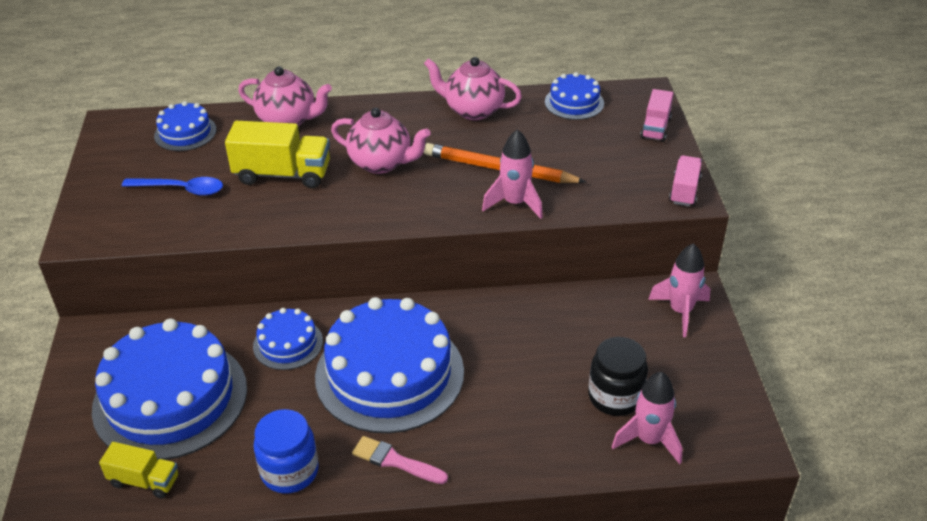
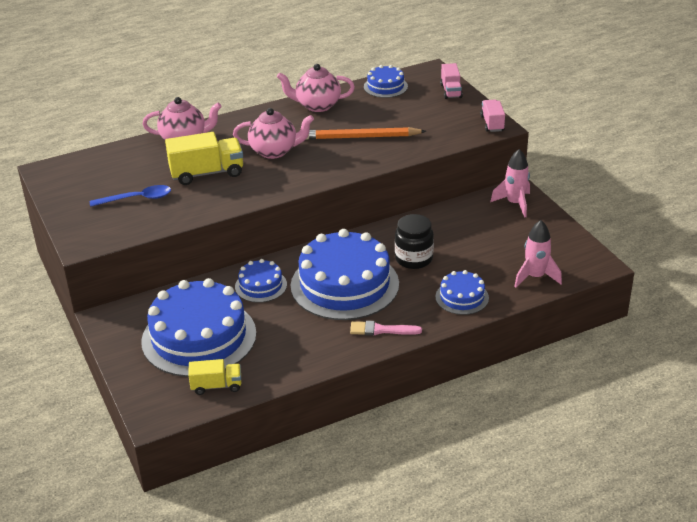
camera: 20 degrees left, 5 degrees down
blue cake [154,101,217,151] -> blue cake moved to [435,270,489,315]
blue jar [254,409,319,494] -> none
pink rocket [482,129,543,219] -> none
black jar [588,337,648,416] -> black jar moved to [395,214,434,269]

